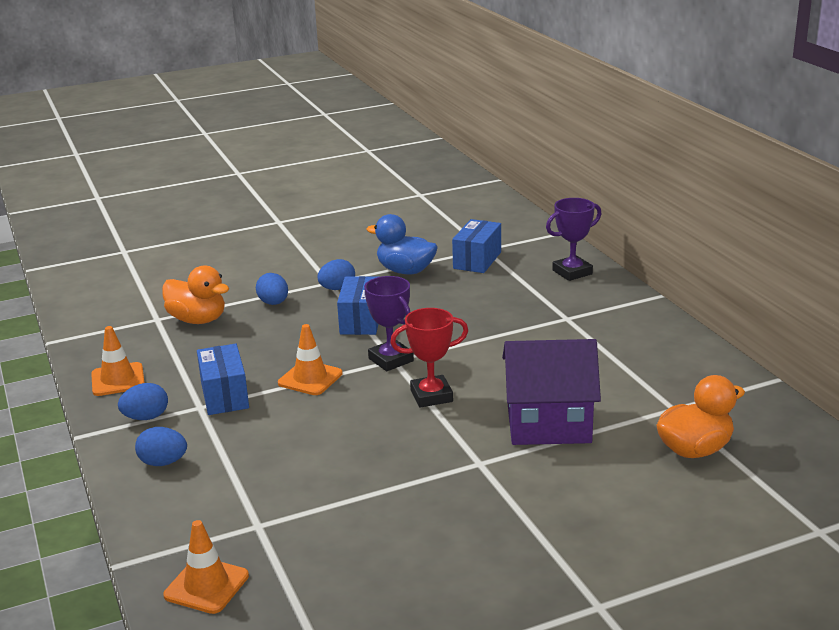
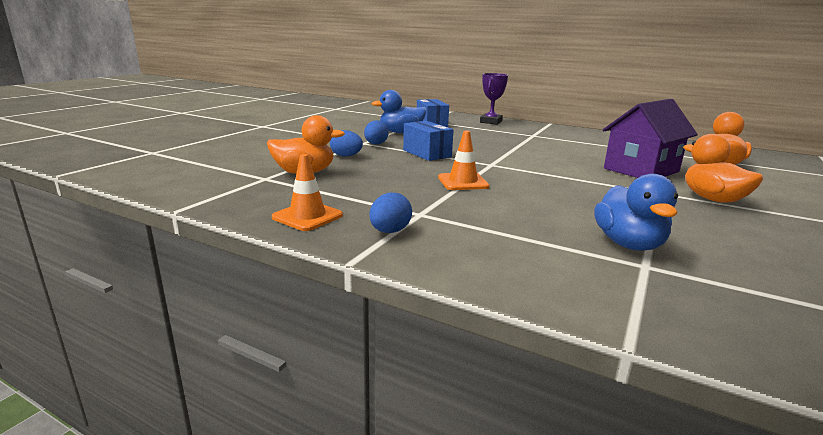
camera: 40 degrees left, 5 degrees down
blue egg [135,427,187,466] -> none
orange traffic cone [163,520,249,614] -> none
blue box [197,344,249,415] -> none
purple trophy [364,276,414,371] -> none
red trophy [390,308,468,407] -> none
none -> blue duck [594,174,678,251]
none -> orange duck [683,134,763,203]

